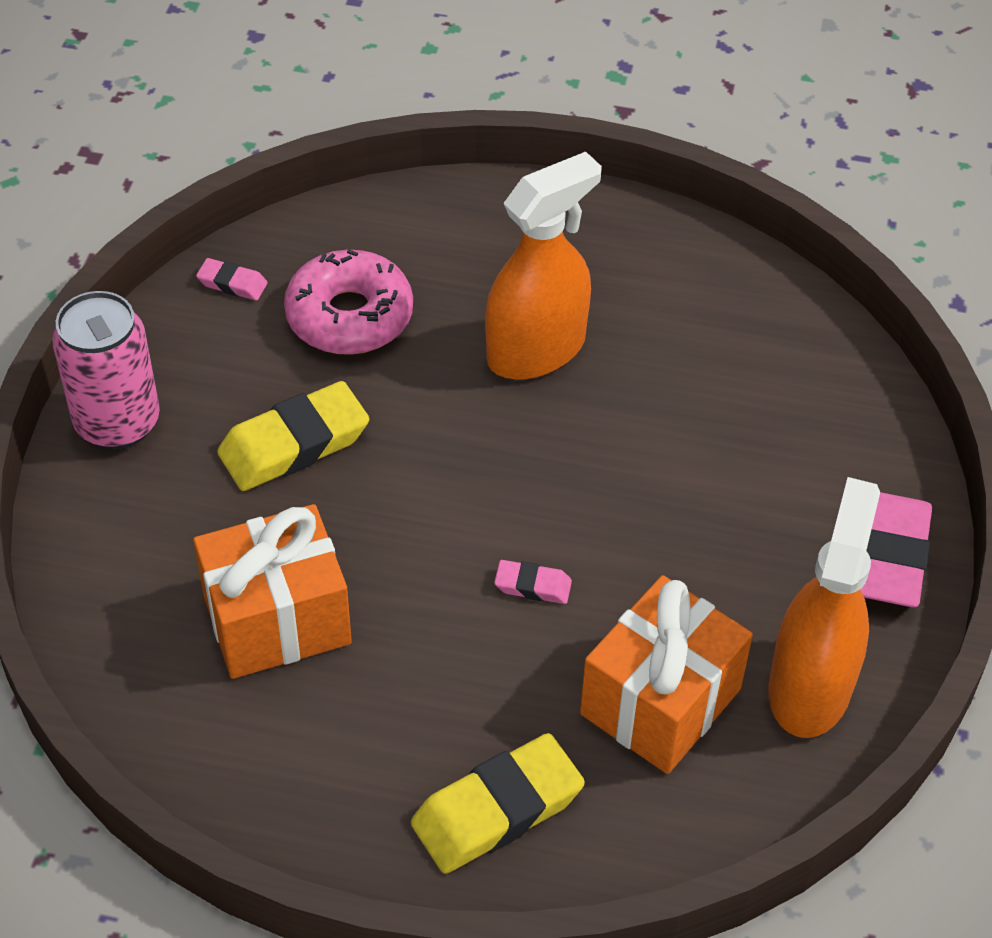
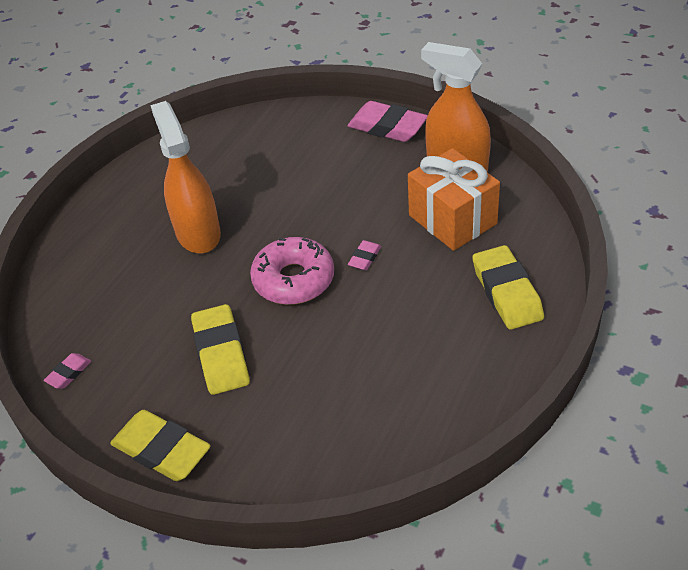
camera: 70 degrees left, 5 degrees down
pink can [52,291,160,450] -> yellow eraser [110,410,211,481]
orange gift [193,504,352,679] -> none
pink donut [284,250,413,355] -> pink donut moved to [250,237,334,305]

